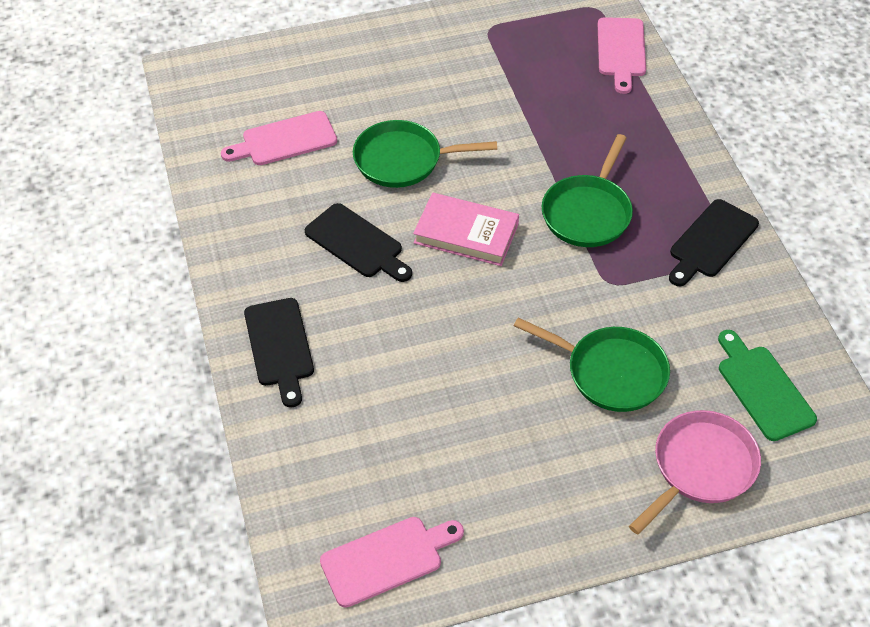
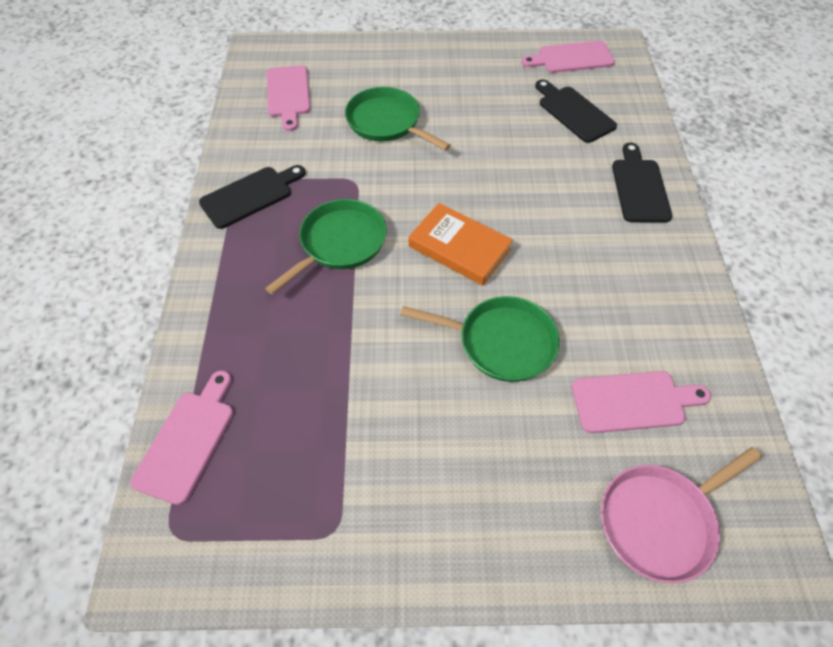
camera: 165 degrees left, 5 degrees up
black cutting board [305,203,412,282] -> black cutting board moved to [535,79,617,143]
pink book [413,193,519,266] -> orange book [408,203,513,286]
pink pan [629,410,761,534] -> pink pan moved to [601,447,762,584]
green cutting board [718,330,817,441] -> pink cutting board [267,65,310,131]

